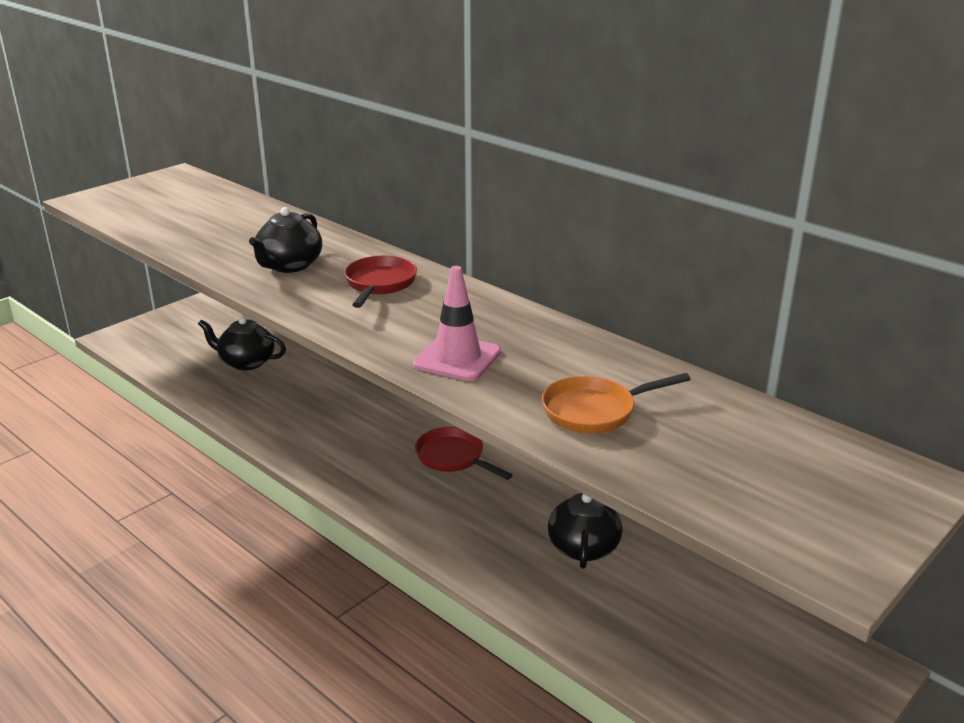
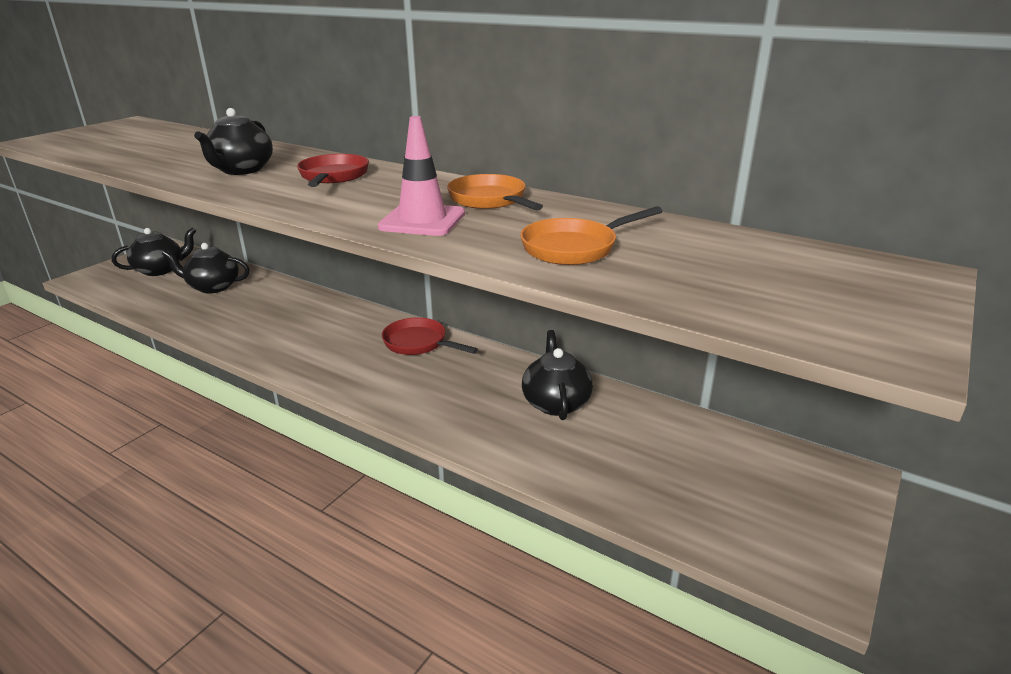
camera: 10 degrees left, 0 degrees up
none -> black teapot [112,227,196,276]
none -> orange pan [447,174,543,210]

